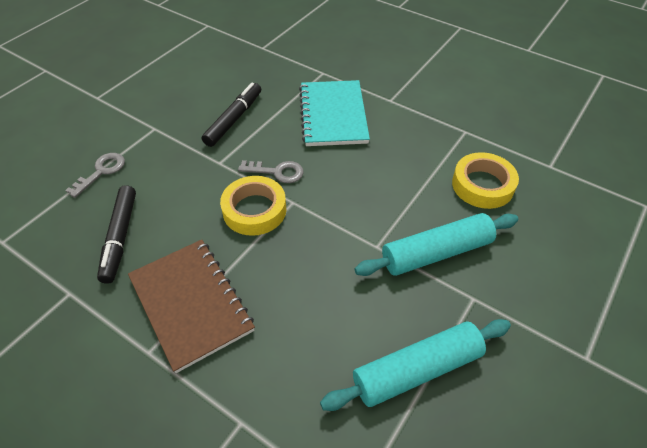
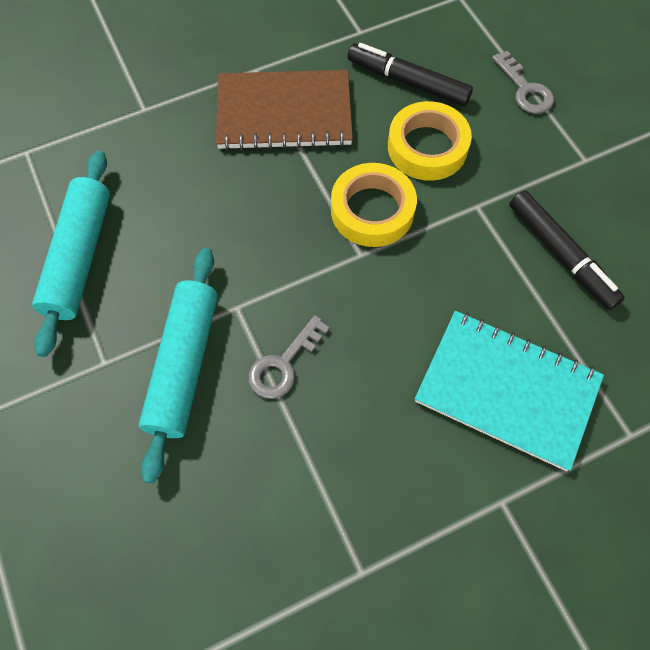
camera: 120 degrees right, 15 degrees up
grey key [238,160,304,183] -> grey key moved to [248,315,330,399]
yellow tape [452,152,519,209] -> yellow tape moved to [388,101,472,181]

